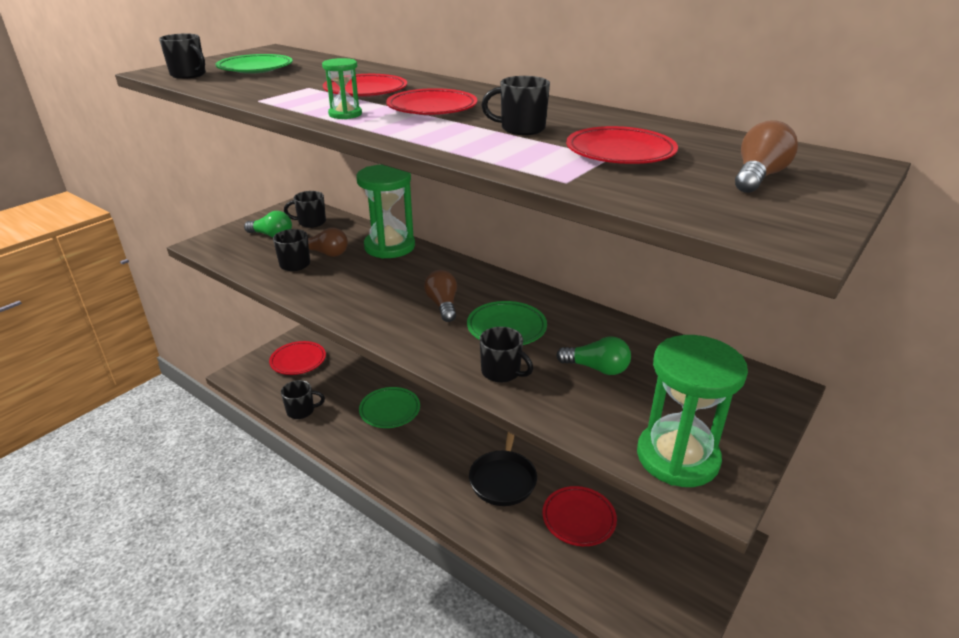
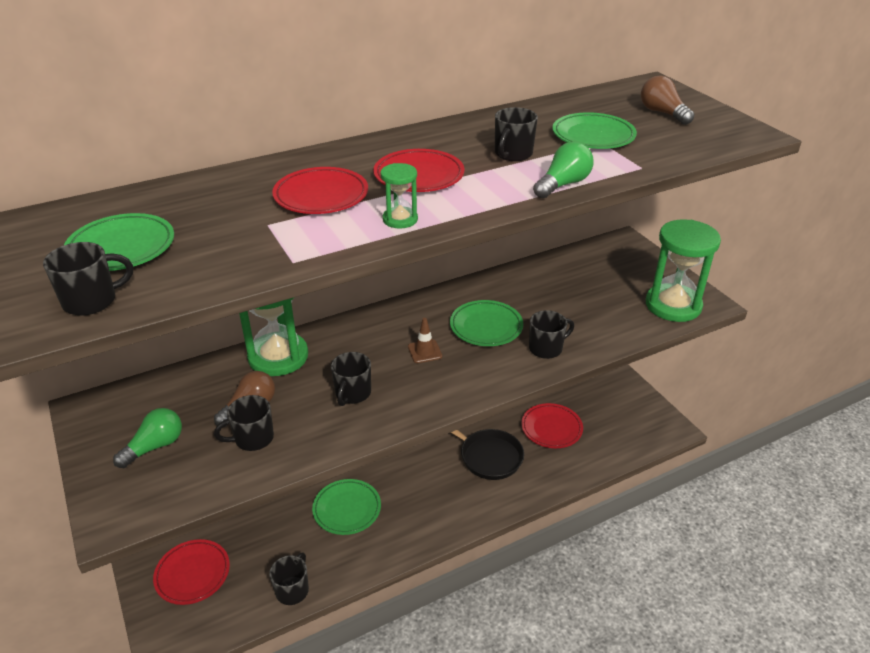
camera: 65 degrees left, 5 degrees up
black mug [284,191,326,228] -> black mug moved to [331,352,371,406]
brown light bulb [424,270,457,322] -> brown traffic cone [408,318,442,363]
green light bulb [556,336,631,375] -> green light bulb moved to [533,142,594,198]
red plate [566,126,678,164] -> green plate [552,112,637,149]

